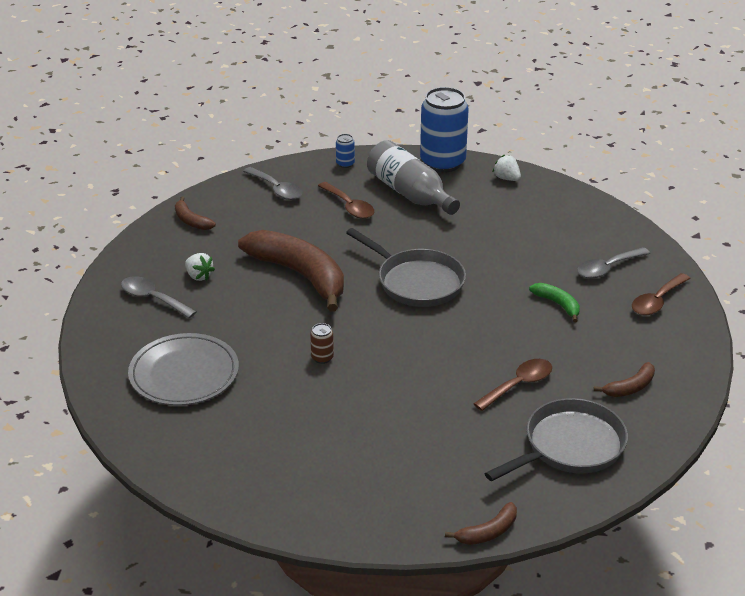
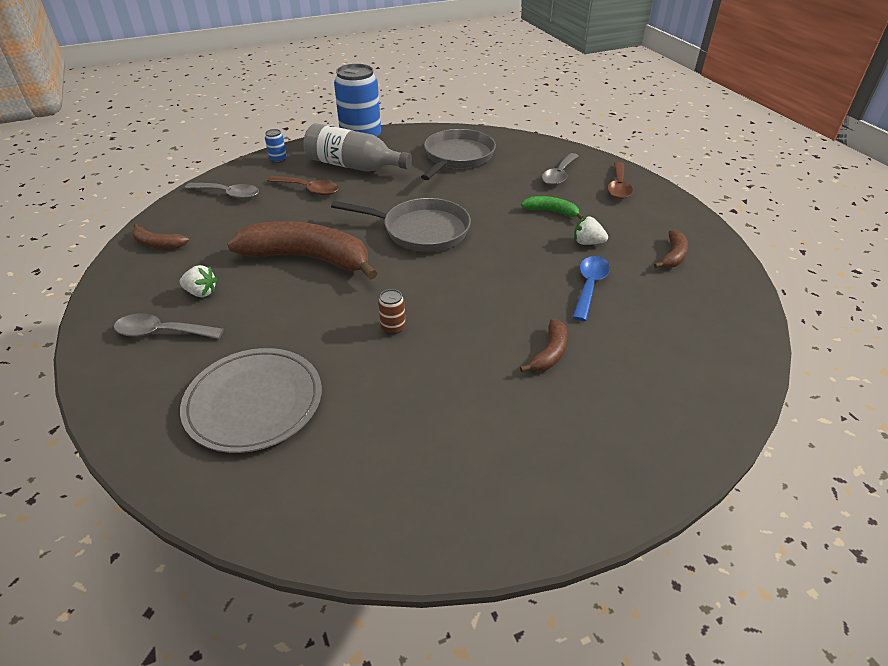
camera: 30 degrees left, 5 degrees up
brown banana [445,502,517,545] -> brown banana moved to [520,319,568,372]
brown spoon [473,359,552,411] -> blue spoon [572,256,610,321]
grey pan [485,398,628,481] -> grey pan moved to [421,129,496,180]
white strawberry [493,155,521,181] -> white strawberry moved to [574,217,608,245]

